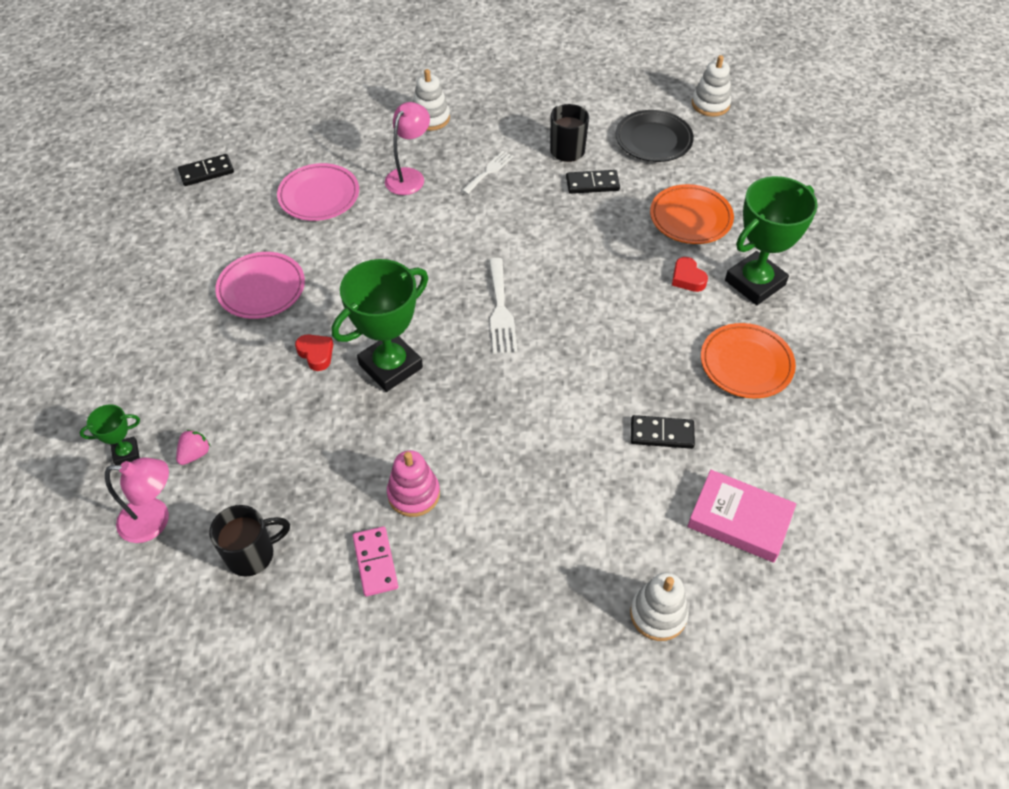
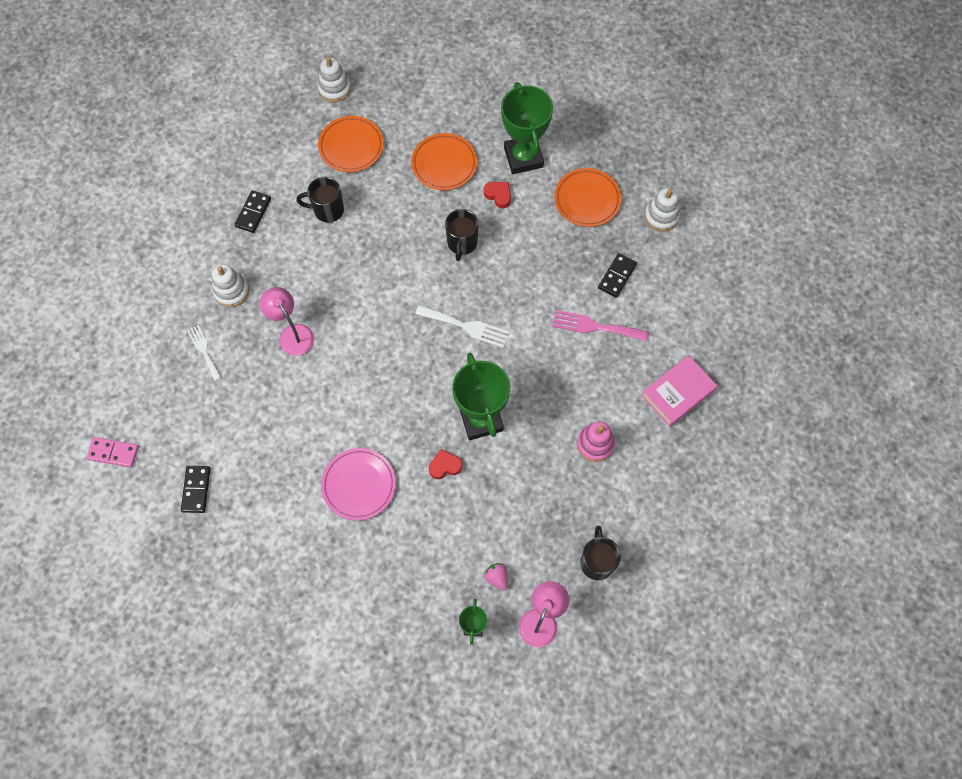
camera: 65 degrees left, 15 degrees up
pink plate [277,163,359,221] -> none
pink domino [353,526,398,596] -> pink domino moved to [87,437,139,467]
white fork [462,151,513,194] -> white fork moved to [187,325,222,381]
black domino [566,170,620,194] -> black domino moved to [234,190,271,233]
black plate [616,110,694,162] -> orange plate [318,116,384,172]
white stacking toy [630,572,689,641] -> white stacking toy moved to [645,188,680,232]
red heart [672,257,708,292] -> red heart turned 135 degrees counterclockwise [484,182,511,208]
pink book [687,470,797,563] -> pink book moved to [641,355,718,427]
none -> black mug [445,209,479,261]
none -> pink fork [552,310,649,342]

